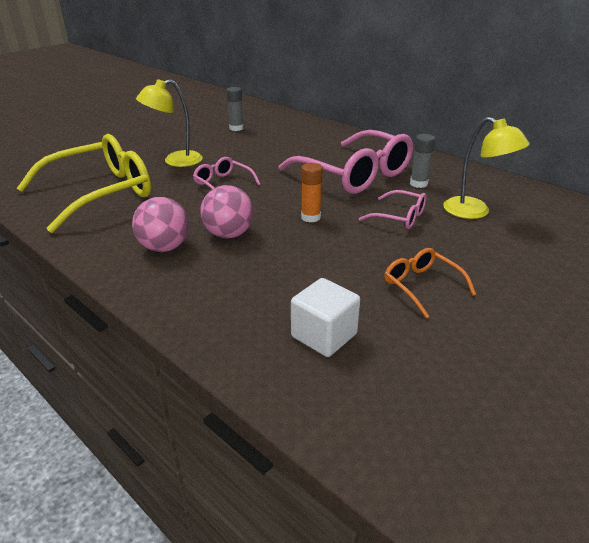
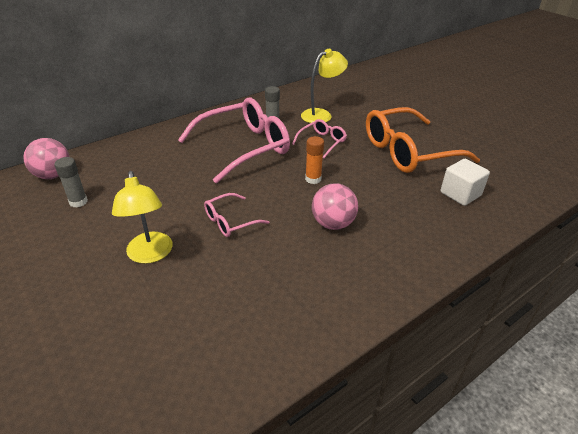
camera: 80 degrees left, 5 degrees up
yellow glasses [16,134,151,233] -> none
pink ball [132,197,189,252] -> pink ball moved to [23,138,70,179]
orange glasses [384,248,476,318] -> orange glasses [366,107,480,173], size x2.12

